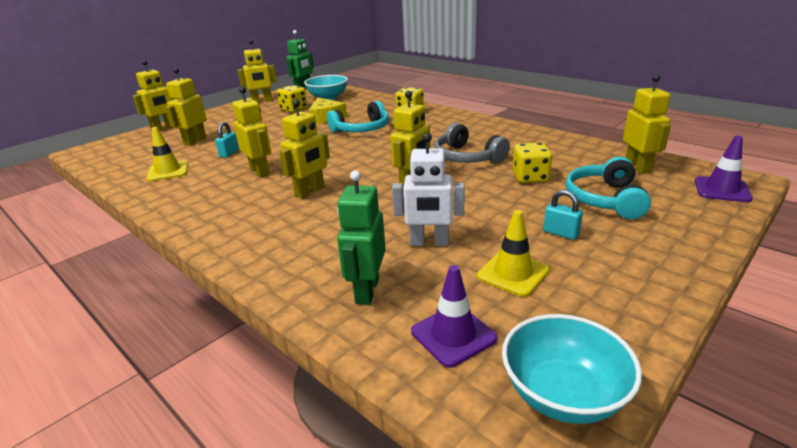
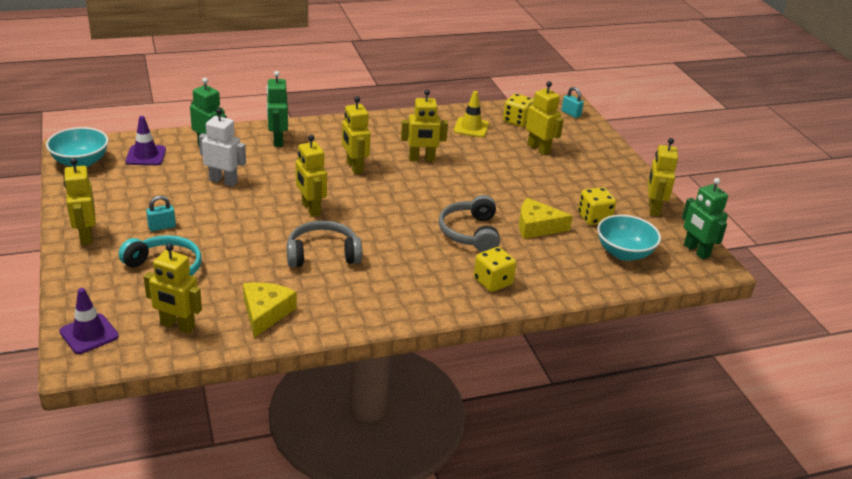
camera: 115 degrees right, 5 degrees up
yellow robot [133,60,174,131] -> yellow robot moved to [64,158,96,245]
turquoise padlock [215,122,239,158] -> turquoise padlock moved to [561,87,584,118]
turquoise headphones [327,101,389,133] -> grey headphones [439,195,500,252]
white robot [392,133,465,246] -> white robot turned 75 degrees clockwise [199,108,246,187]
yellow traffic cone [477,210,550,297] -> none
yellow dice [513,142,552,183] -> yellow dice moved to [503,93,534,127]
none -> yellow cheese [243,282,297,338]
none -> green robot [267,71,288,147]

